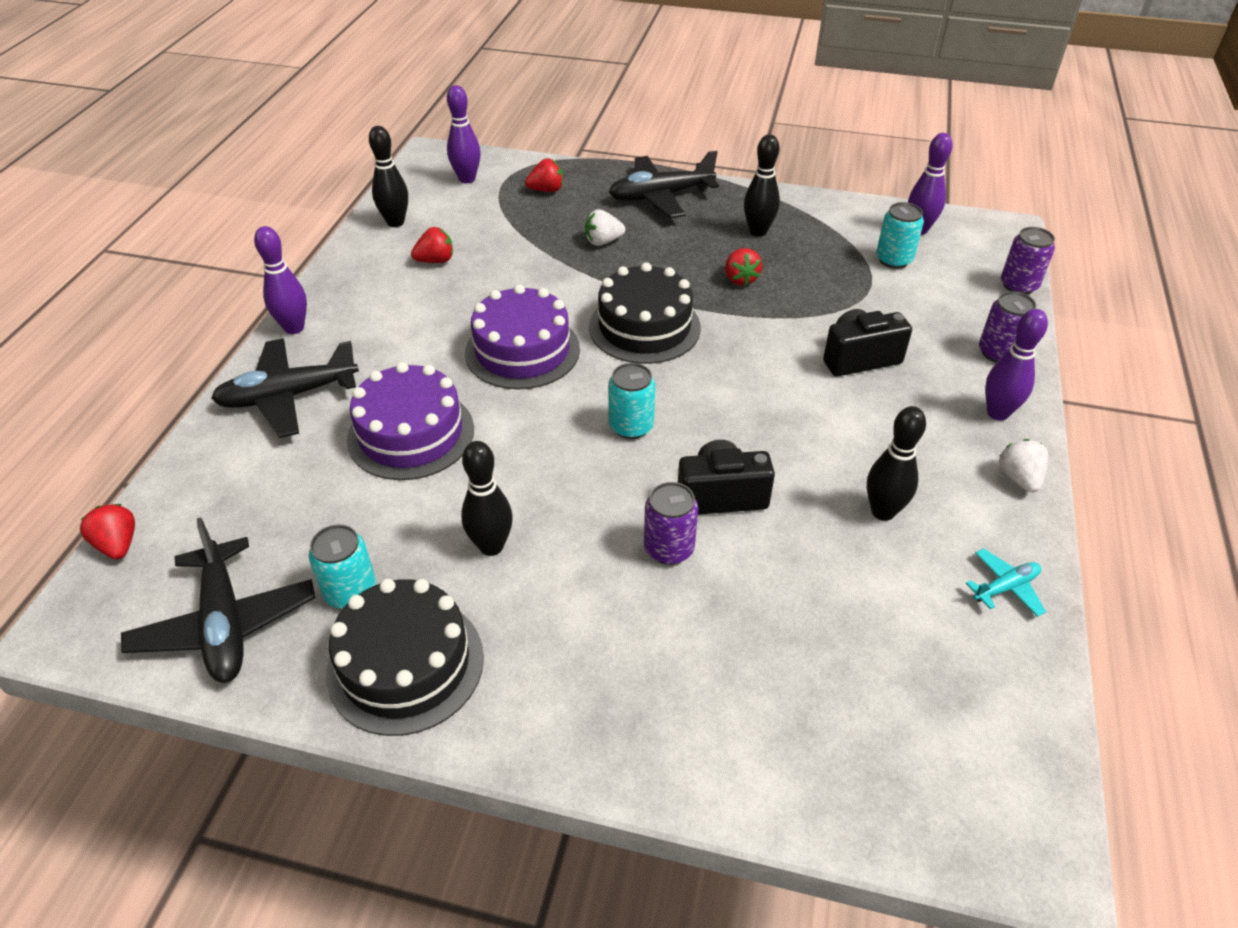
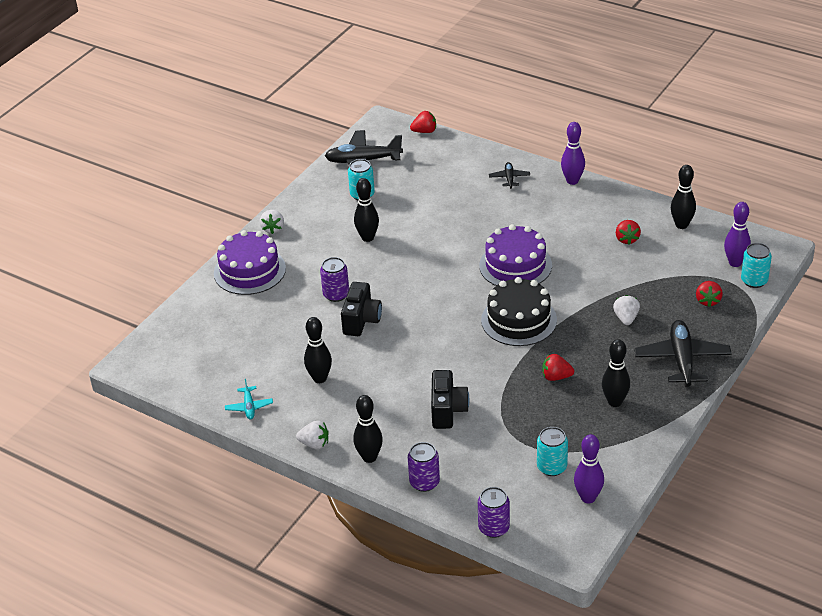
camera: 110 degrees right, 5 degrees down
black plane [211,338,359,438] -> black plane [489,162,530,189], size x0.50
black cake [326,579,484,736] -> none
purple cake [347,362,474,480] -> purple cake moved to [214,230,286,295]
turquoise can [608,363,655,439] -> turquoise can moved to [741,243,772,288]
purple bowling pin [985,309,1048,421] -> black bowling pin [353,395,383,463]
none -> white strawberry [260,210,284,234]

